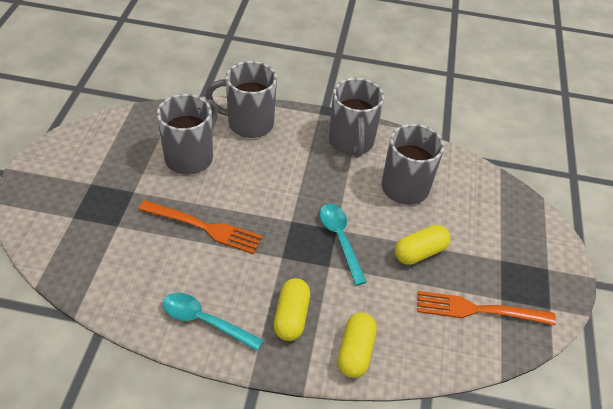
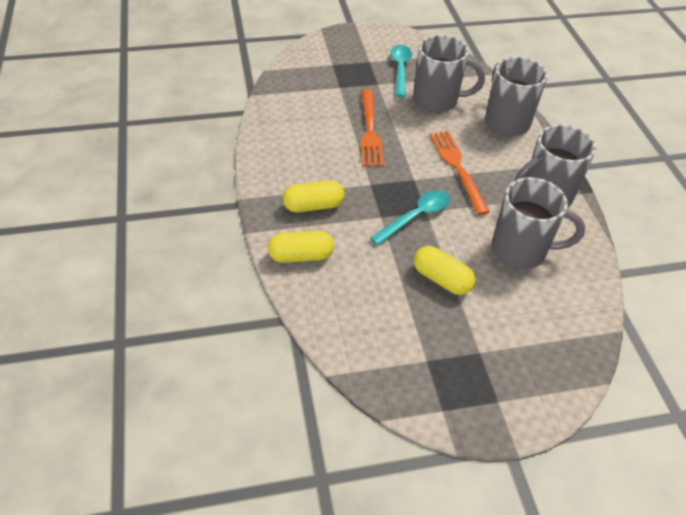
camera: 70 degrees right, 0 degrees up
turquoise spoon [163,293,263,351] -> turquoise spoon moved to [390,45,412,97]
orange fork [417,291,556,325] -> orange fork moved to [429,131,490,215]

